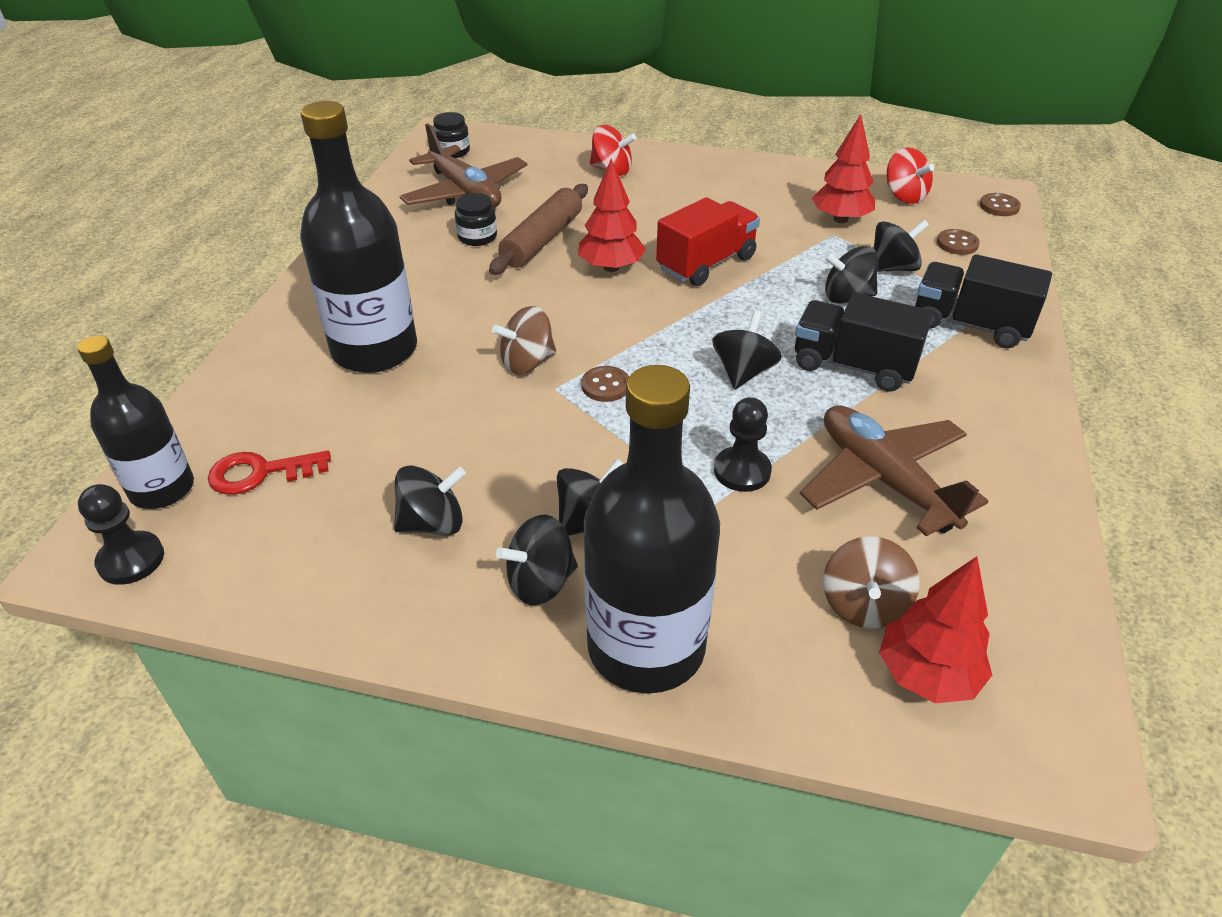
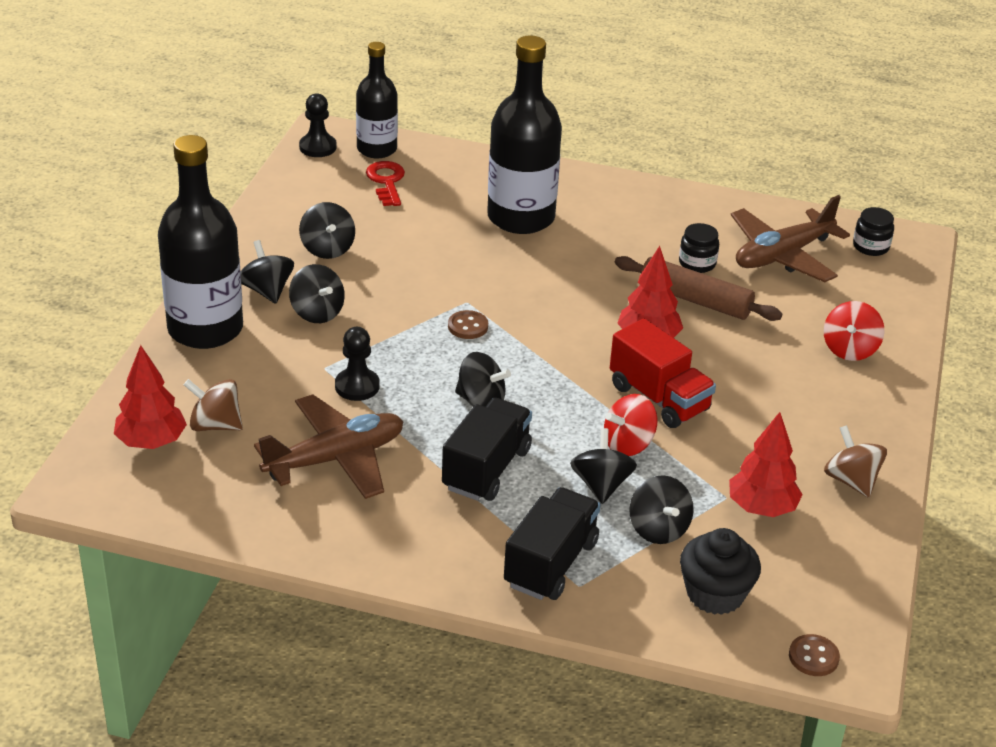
camera: 90 degrees right, 5 degrees down
brown spinning top [492,306,556,375] -> brown spinning top moved to [824,425,887,498]
red spinning top [887,147,935,204] -> red spinning top moved to [604,394,658,456]
brown button [937,229,980,255] -> black cupcake [680,528,761,615]

